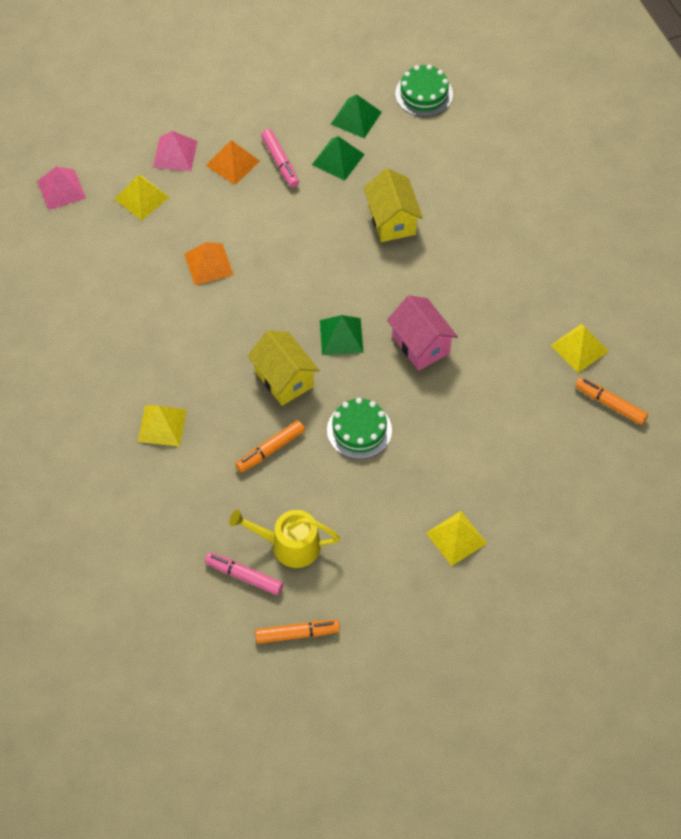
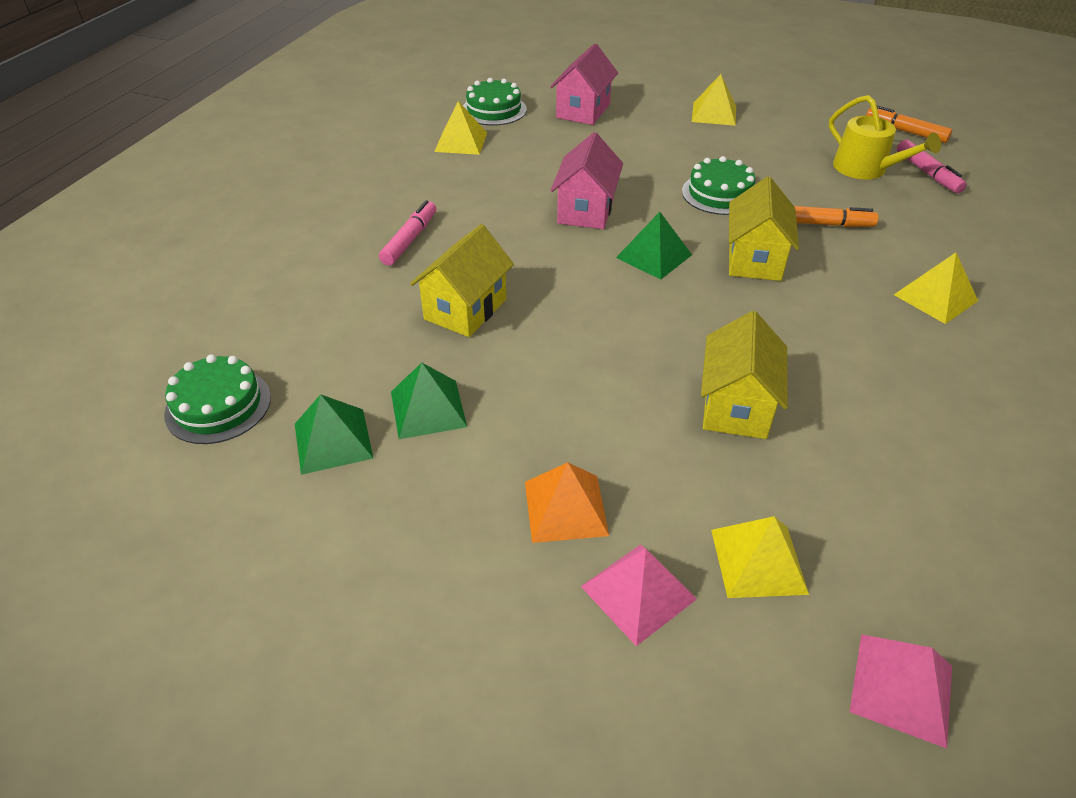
camera: 135 degrees left, 15 degrees down
orange pyramid [184,242,234,285] -> yellow house [701,311,788,439]
pink marker [261,129,299,188] -> pink marker moved to [379,200,436,266]
orange marker [575,377,648,425] -> green cake [463,78,527,126]
none -> pink house [550,43,618,125]

